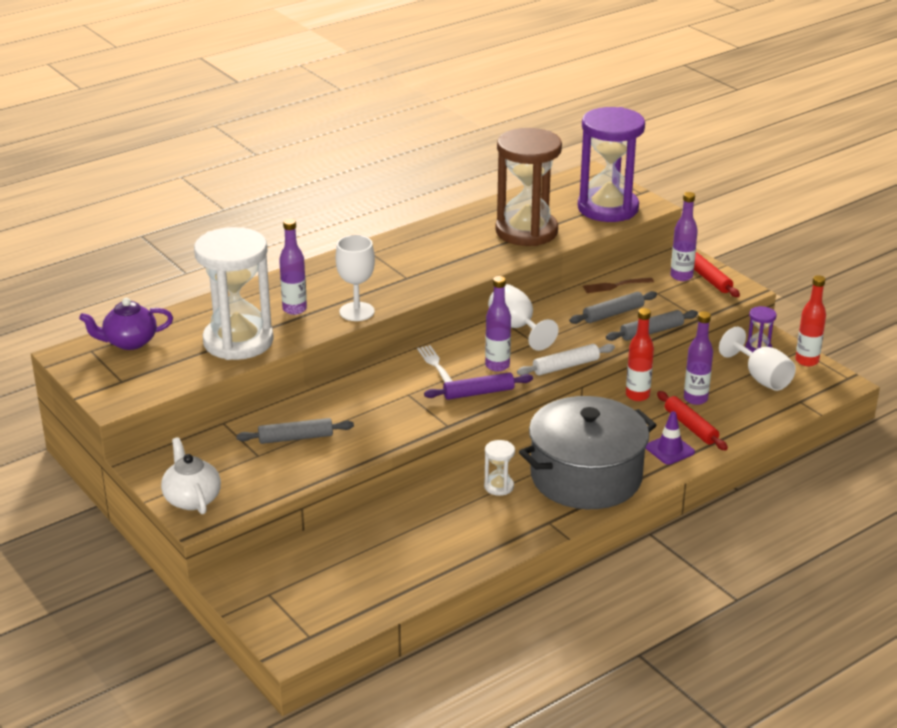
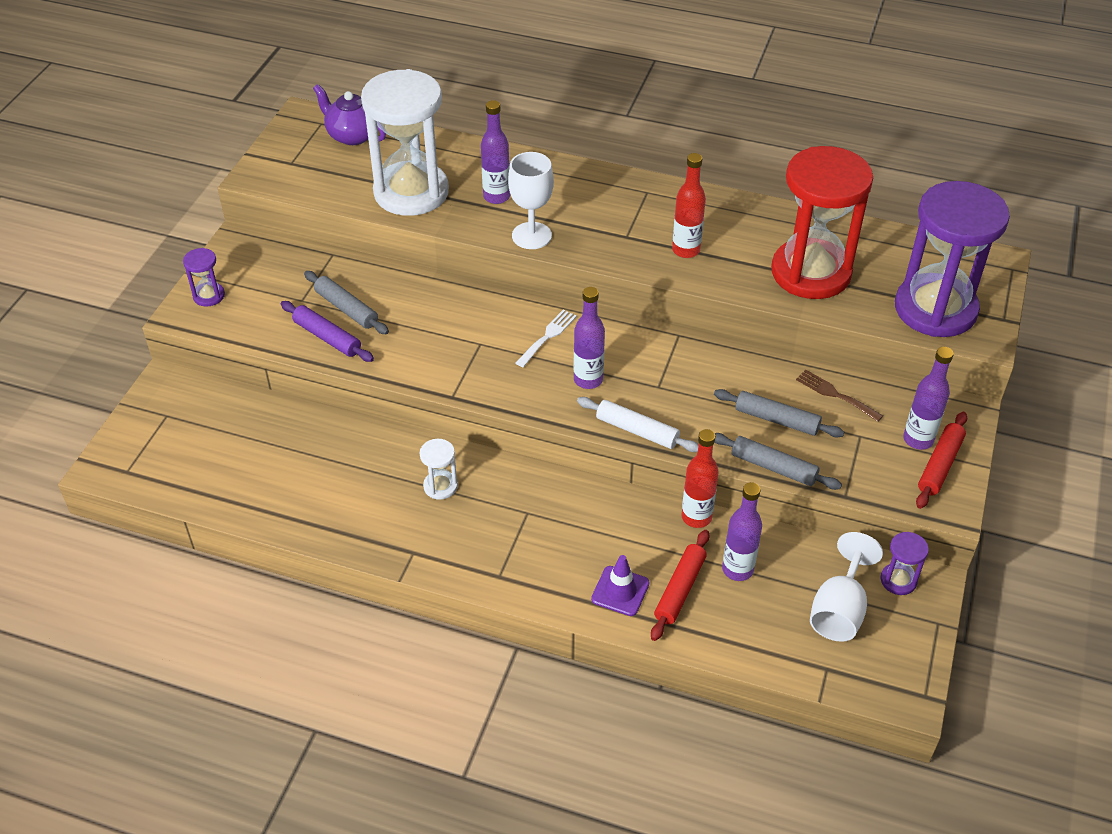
camera: 55 degrees right, 15 degrees up
white teapot [161,437,221,514] -> purple hourglass [183,248,225,307]
purple rolling pin [424,372,533,400] -> purple rolling pin moved to [281,301,374,362]
white goblet [488,284,559,351] -> none
brown hourglass [495,128,562,246] -> red hourglass [771,146,873,299]
grey pot [519,396,657,509] -> none
red bottle [795,275,826,366] -> red bottle moved to [672,153,706,258]

